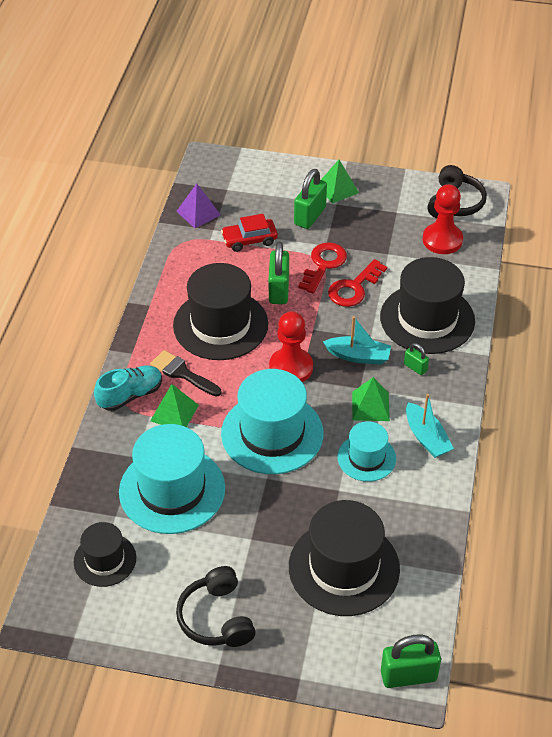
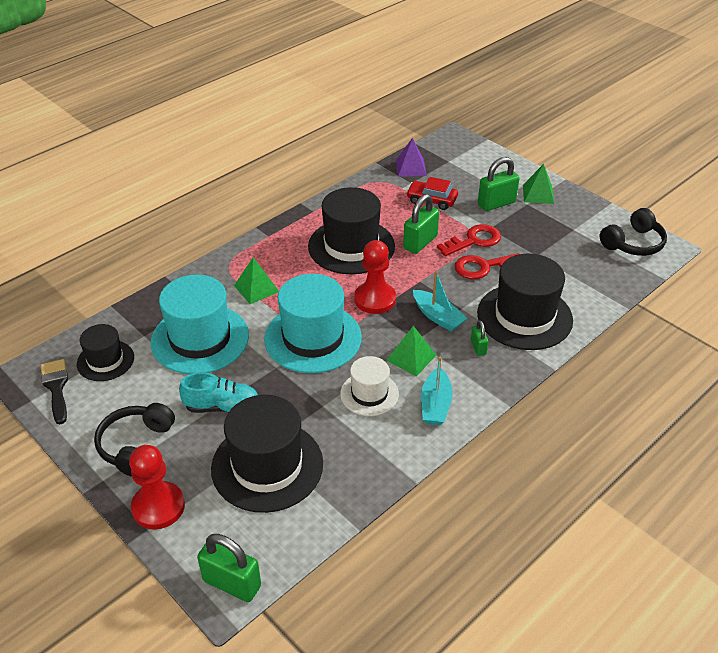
camera: 35 degrees right, 5 degrees down
turquoise shoe [94,365,162,411] -> turquoise shoe moved to [179,372,258,413]
black brush [150,350,222,397] -> black brush moved to [41,359,68,425]
turquoise hat [338,421,396,482] -> white hat [340,356,399,416]
red pawn [423,184,463,254] -> red pawn moved to [129,445,185,530]

